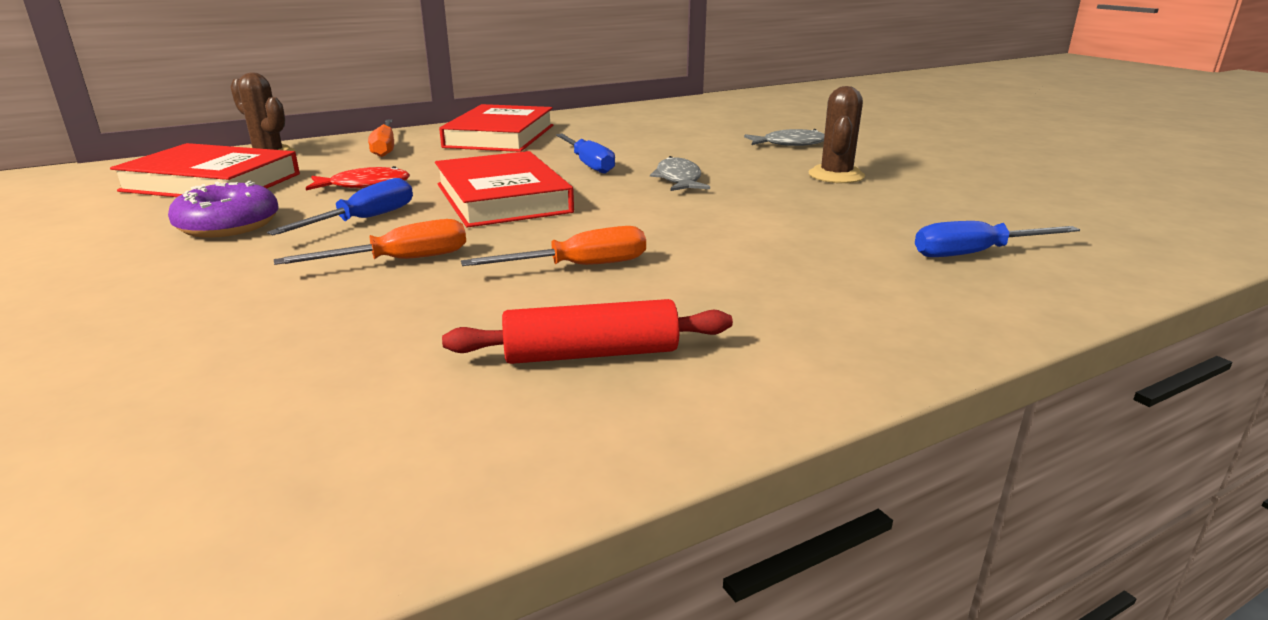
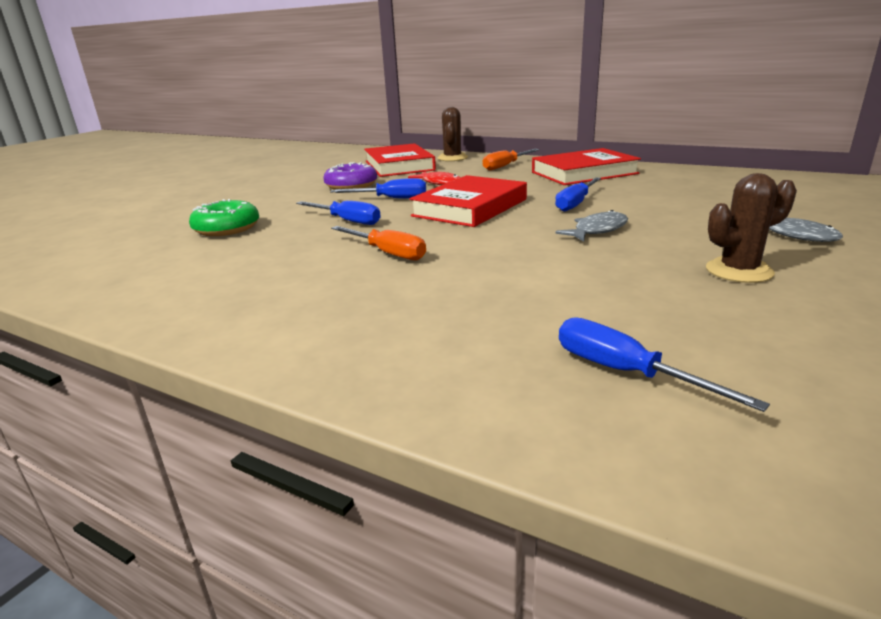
camera: 60 degrees right, 0 degrees up
orange screwdriver [274,219,466,265] -> blue screwdriver [296,201,381,225]
red rolling pin [442,299,733,364] -> none
none -> green donut [189,199,259,236]

